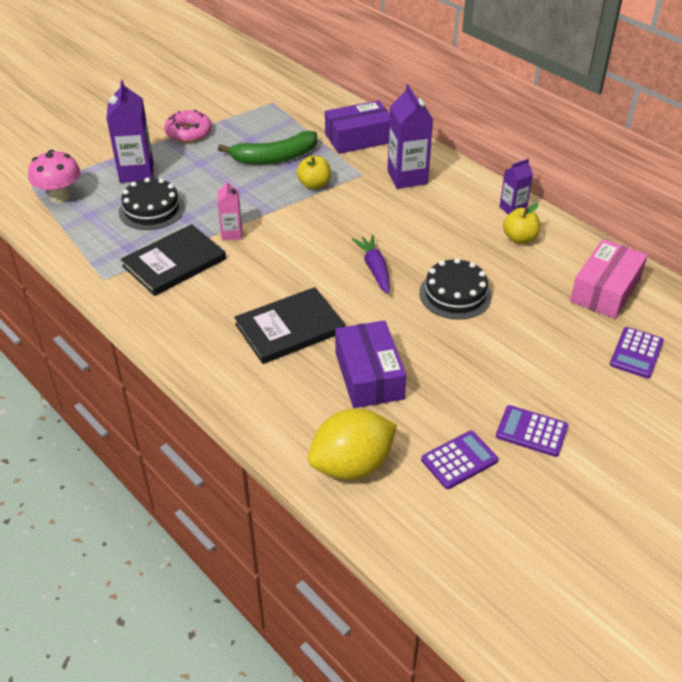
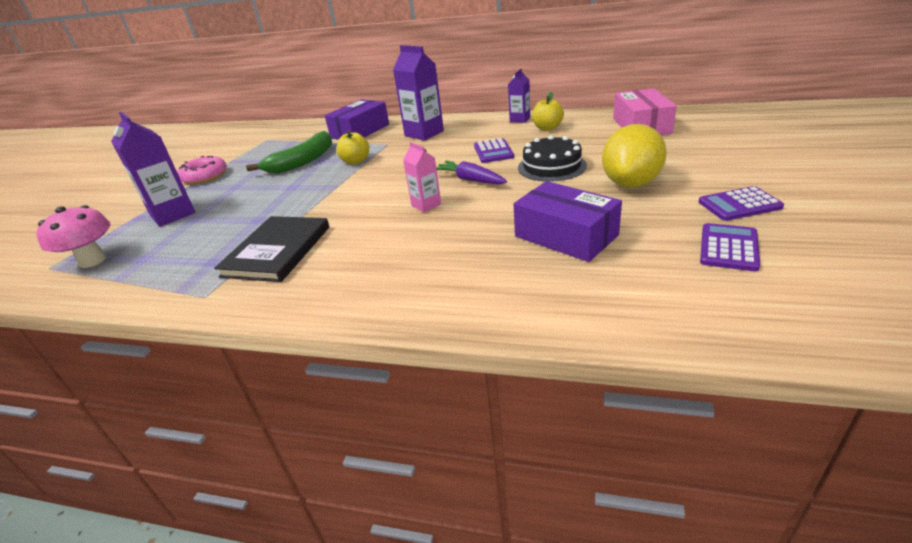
camera: 30 degrees left, 10 degrees down
black cake [119,177,185,230] -> none
pink carton [217,180,242,240] -> pink carton moved to [403,142,441,212]
black book [234,287,345,364] -> none
yellow lemon [308,409,397,480] -> yellow lemon moved to [602,124,667,187]
purple calculator [610,327,664,378] -> purple calculator moved to [474,138,514,163]

